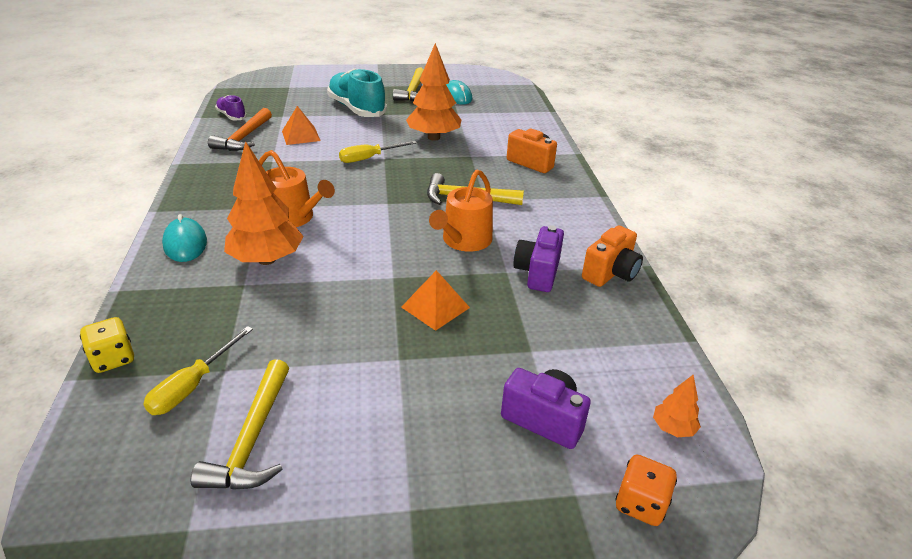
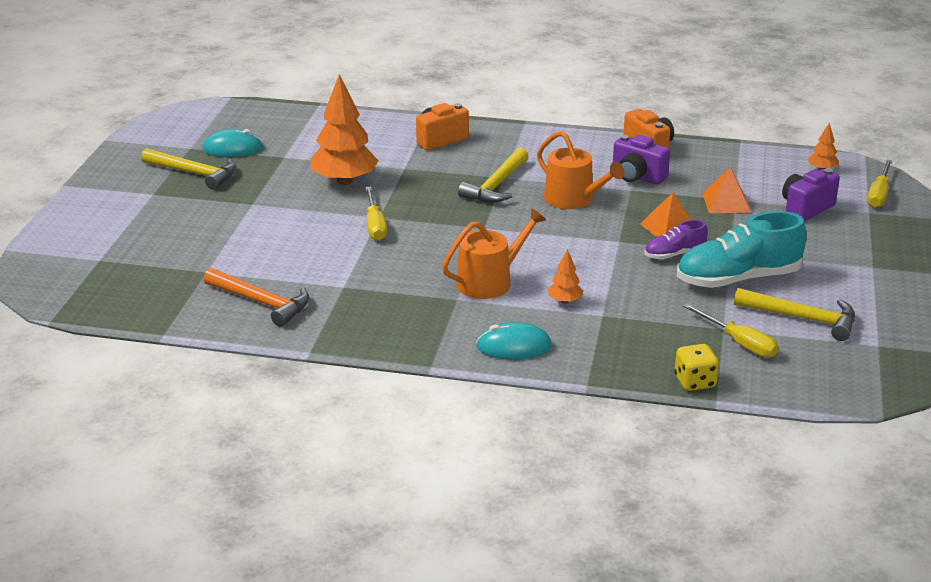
camera: 70 degrees left, 5 degrees down
purple shoe [215,95,247,121] -> purple shoe moved to [644,220,708,259]
orange tree [224,141,304,265] -> orange tree [548,249,583,304], size x0.46
orange pyramid [282,106,321,145] -> orange pyramid moved to [702,167,751,213]
turquoise shoe [327,68,387,117] -> turquoise shoe moved to [677,211,807,288]
orange dice [615,455,677,526] -> yellow screwdriver [867,160,892,208]

